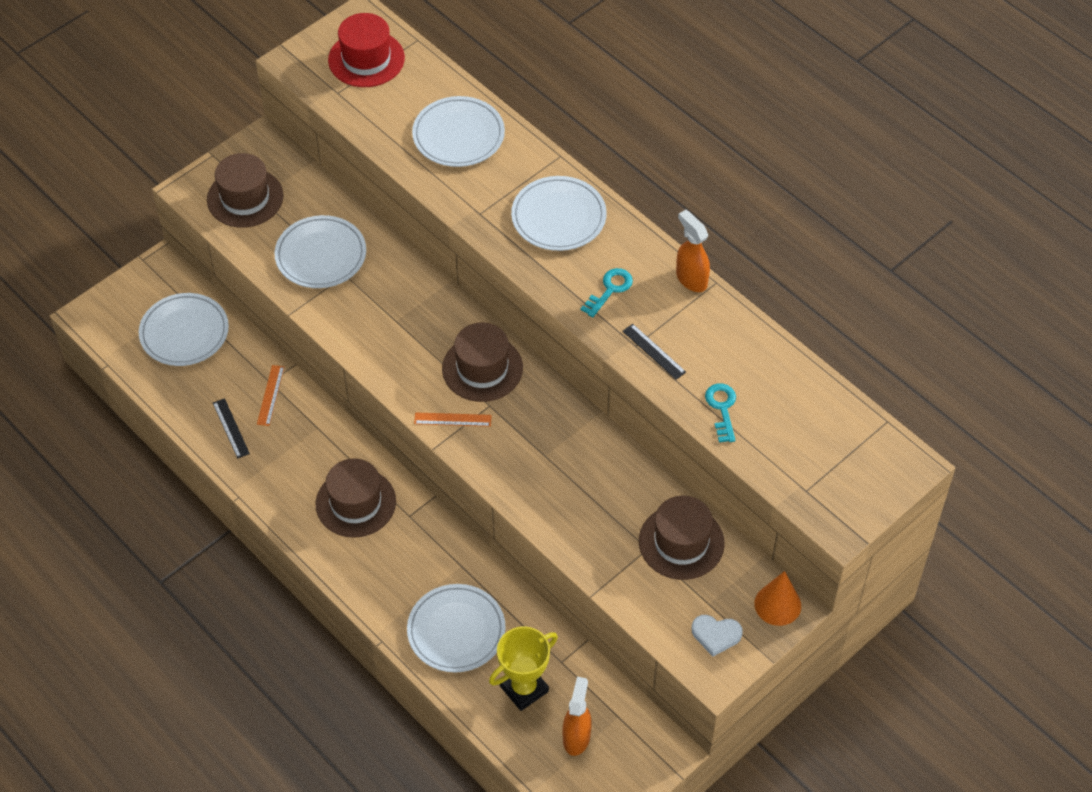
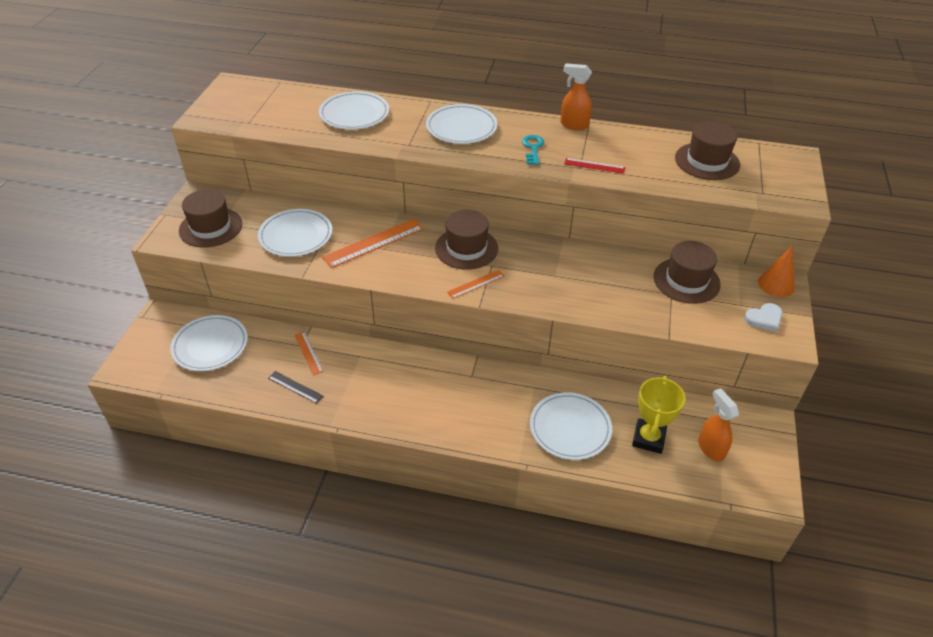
camera: 35 degrees left, 10 degrees down
brown hat [315,458,396,538] -> brown hat moved to [675,121,740,180]
red hat [328,13,405,87] -> none
black ruler [623,324,686,380] -> red ruler [564,158,625,174]
turquoise key [705,383,736,442] -> none
none -> orange ruler [322,219,424,268]

